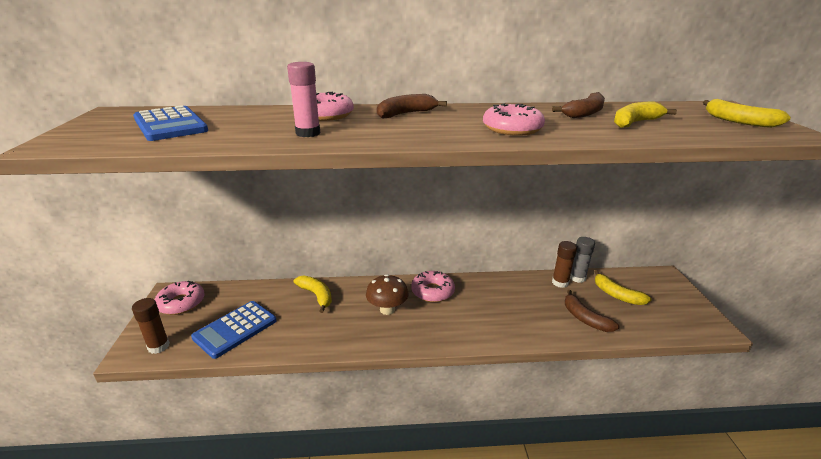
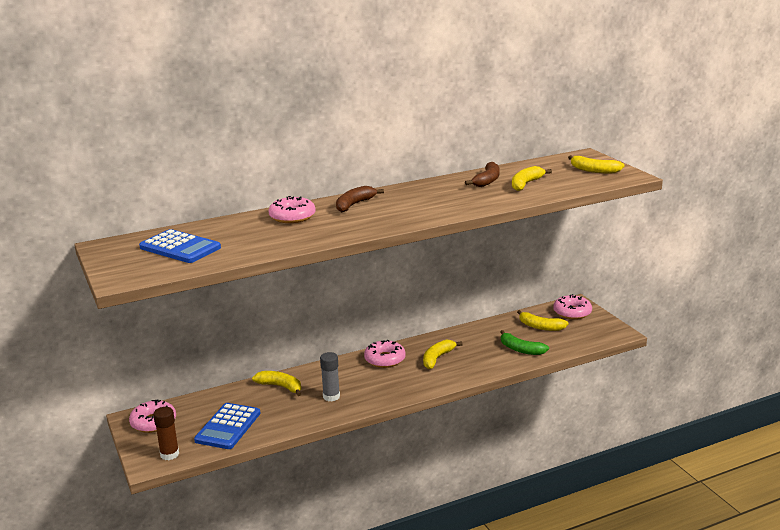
camera: 20 degrees left, 5 degrees down
pink glue stick [287,62,320,137] -> none
brown mushroom [366,274,409,315] -> none
pink donut [483,103,545,136] -> pink donut moved to [553,294,592,319]
brown glue stick [552,241,577,288] -> none
brown banana [565,290,620,332] -> green banana [500,330,549,355]
grey glue stick [570,237,595,283] -> grey glue stick moved to [320,352,340,401]
none -> yellow banana [423,340,463,369]

